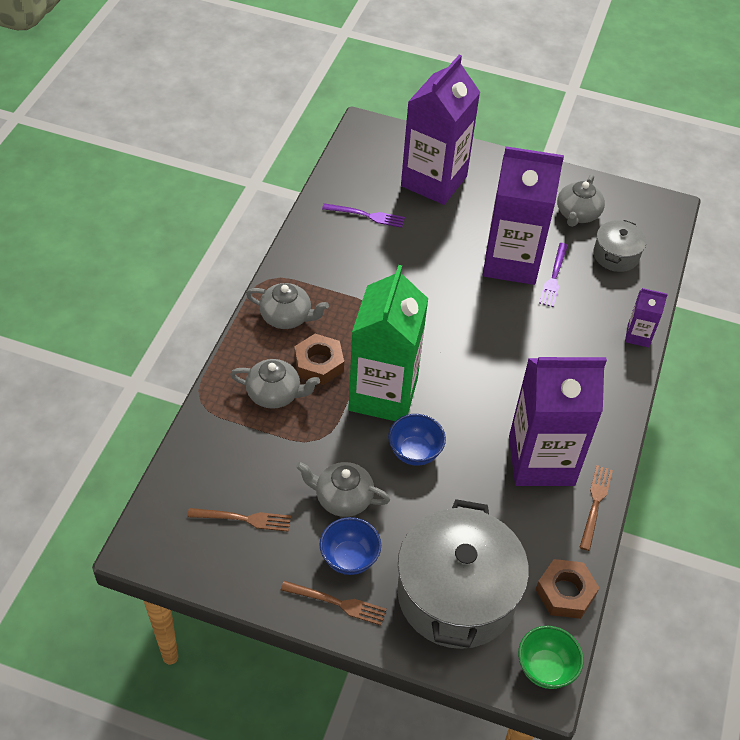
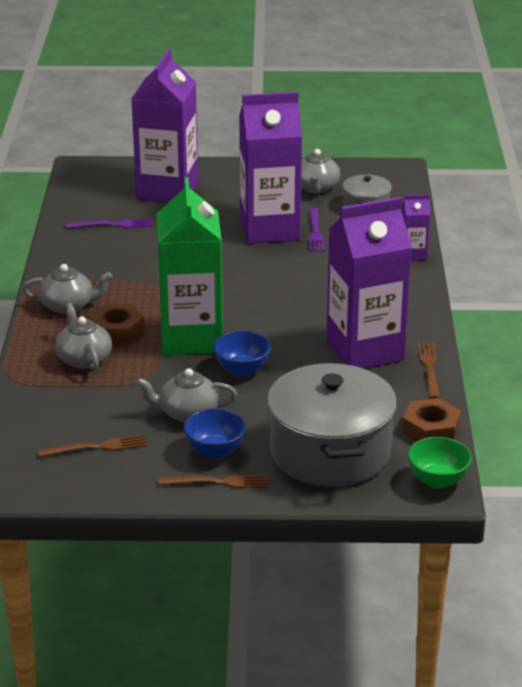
camera: 15 degrees left, 20 degrees down
grey teapot [230,359,320,409] -> grey teapot turned 105 degrees counterclockwise [55,303,112,371]

